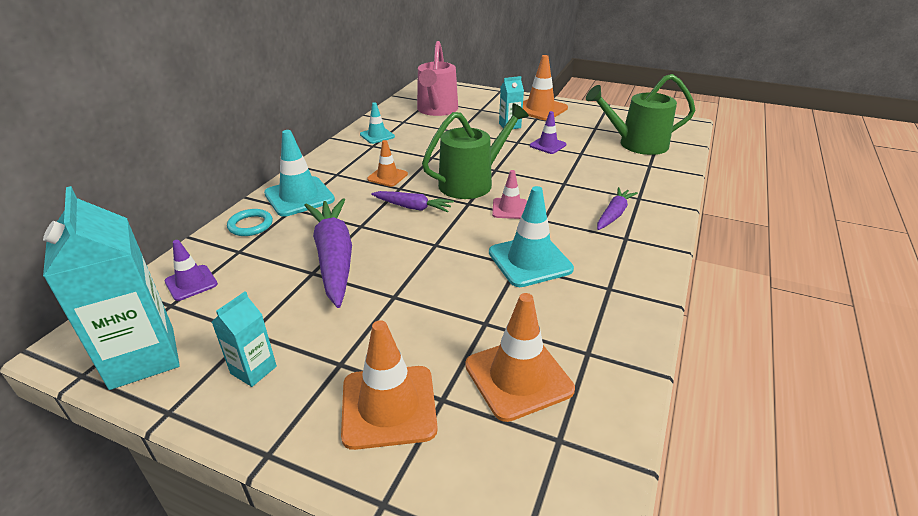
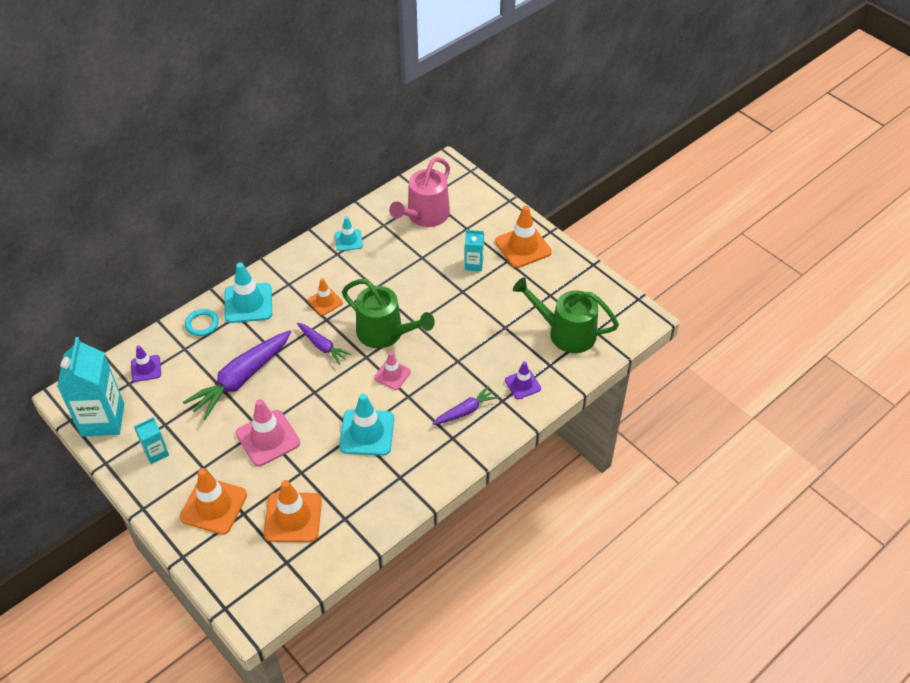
camera: 25 degrees right, 15 degrees up
purple carrot [304,198,352,308] -> purple carrot turned 150 degrees counterclockwise [183,330,291,420]
green watering can [422,103,529,199] -> green watering can turned 45 degrees clockwise [342,279,435,348]
purple traffic cone [530,111,566,154] -> purple traffic cone moved to [505,362,541,399]
none -> pink traffic cone [236,399,300,466]

